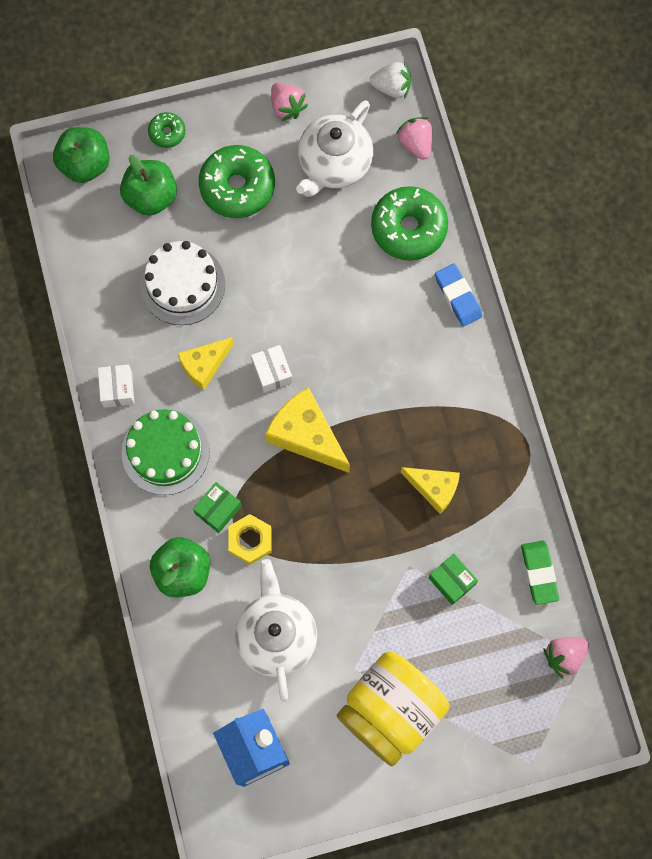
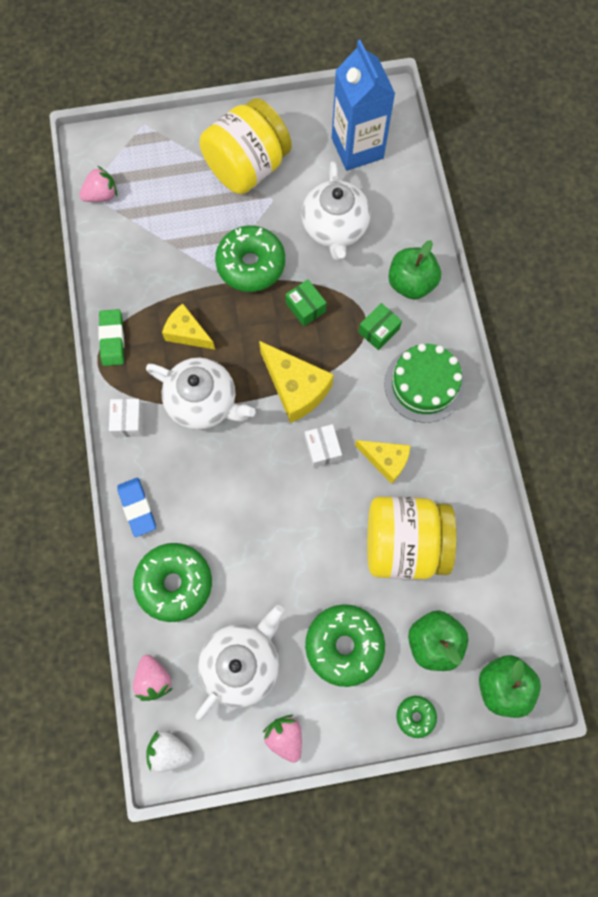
camera: 175 degrees left, 0 degrees up
white box [98,364,135,408] -> white box moved to [109,399,144,437]
white cake [140,241,225,325] -> yellow jar [367,496,457,579]
yellow cheese [177,337,234,390] -> yellow cheese turned 60 degrees clockwise [355,440,411,484]
yellow nut [228,514,271,565] -> none
green box [429,554,478,605] -> green box moved to [286,279,327,326]
green eraser [521,541,559,605] -> green eraser moved to [98,309,124,366]
none -> white teapot [146,358,256,430]
none -> green donut [215,225,285,292]

